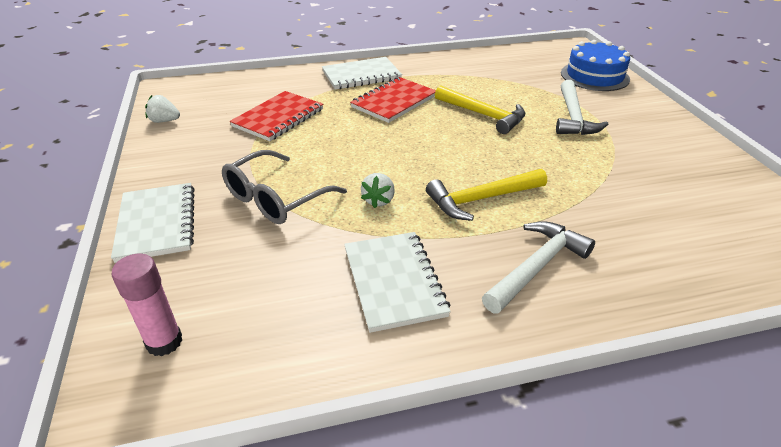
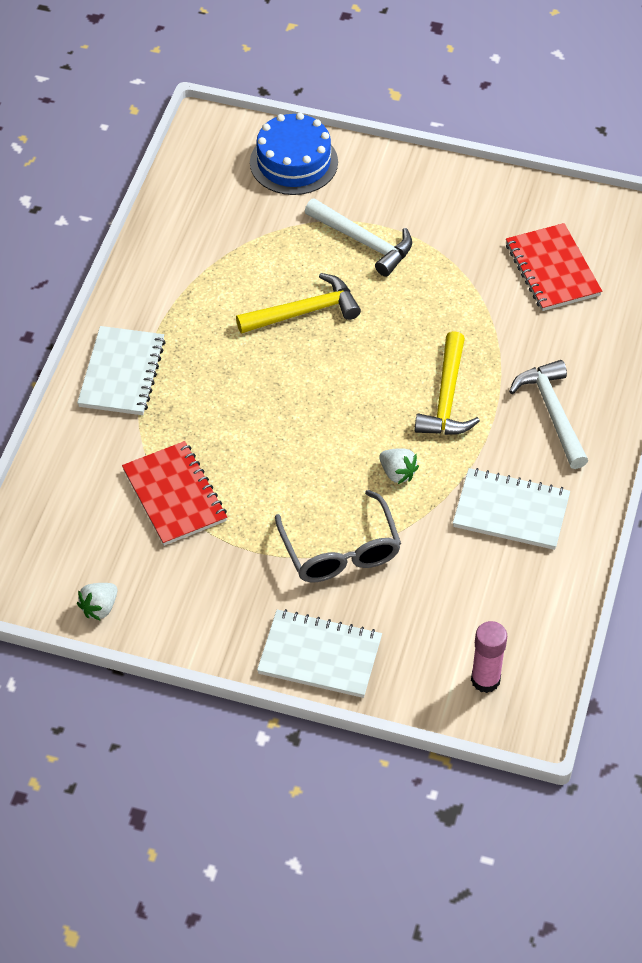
camera: 60 degrees left, 15 degrees up
red notebook [350,77,436,123] -> red notebook moved to [506,223,602,311]

